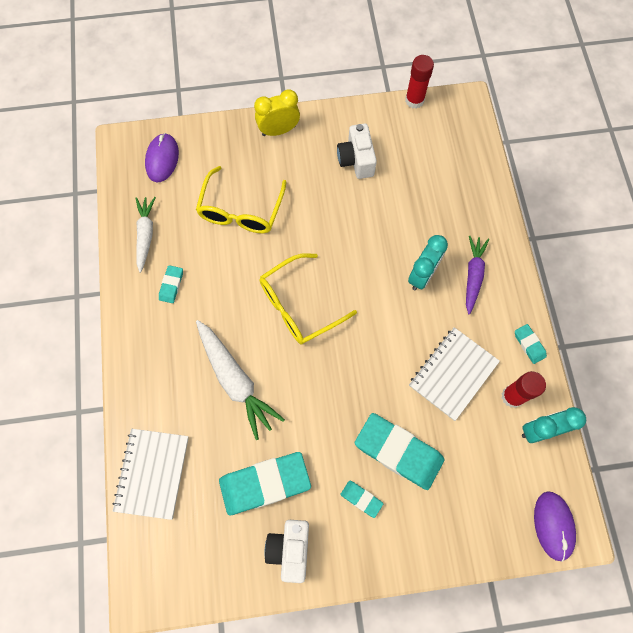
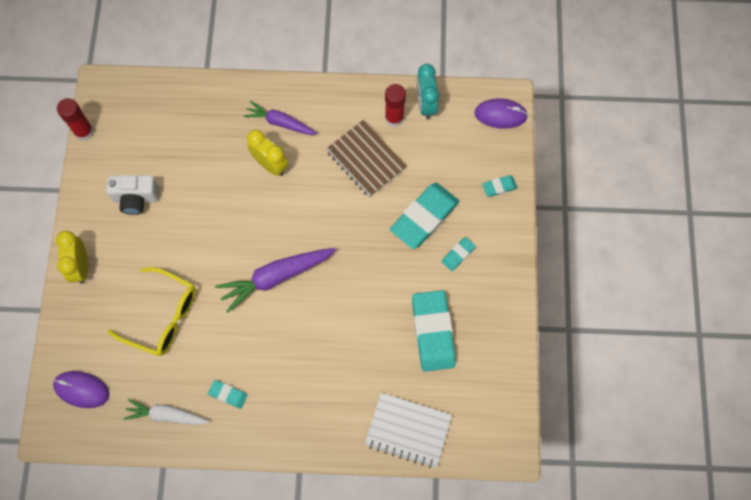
camera: 80 degrees left, 0 degrees up
white carrot [196,320,285,440] -> none
yellow glasses [259,253,357,345] -> purple carrot [215,248,336,313]
white camera [264,520,309,583] -> none
turquoise clock [408,235,448,290] -> yellow clock [247,130,288,176]
white notebook [409,327,500,421] -> brown notebook [326,120,407,197]
turquoise eraser [515,324,547,364] -> turquoise eraser moved to [482,175,517,197]

